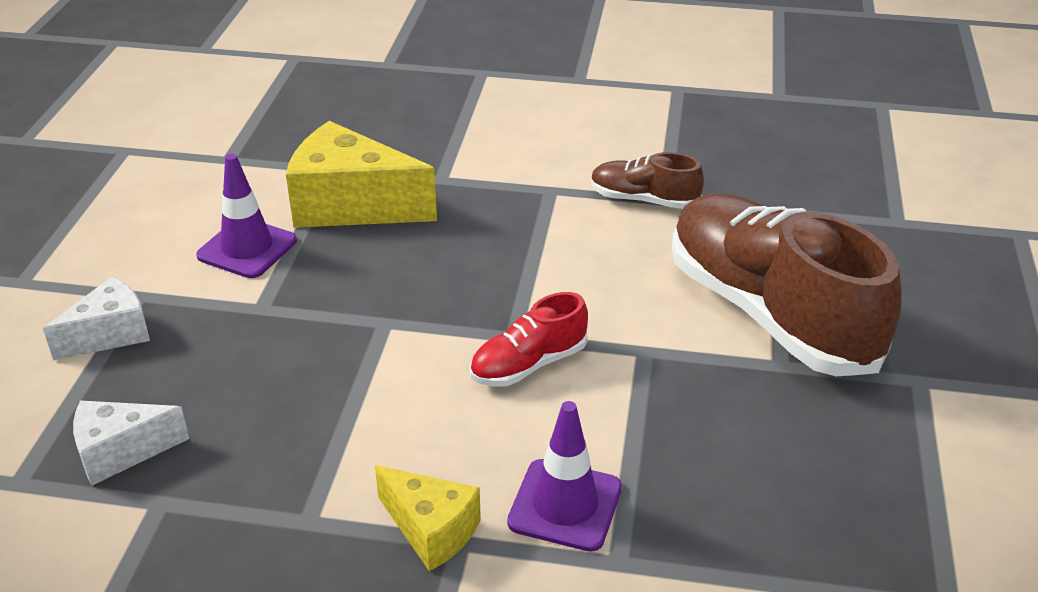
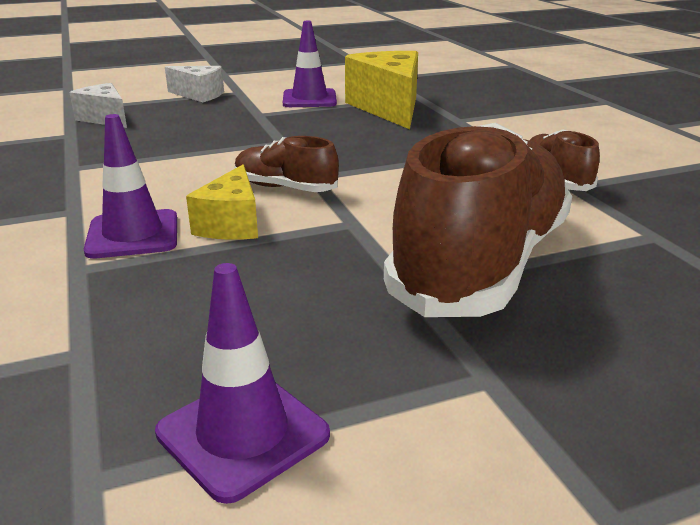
camera: 60 degrees right, 10 degrees down
yellow cheese [375,465,481,571] -> yellow cheese moved to [186,164,258,240]
red shoe [470,292,588,387] -> brown shoe [235,136,339,192]
none -> purple traffic cone [155,263,330,504]

